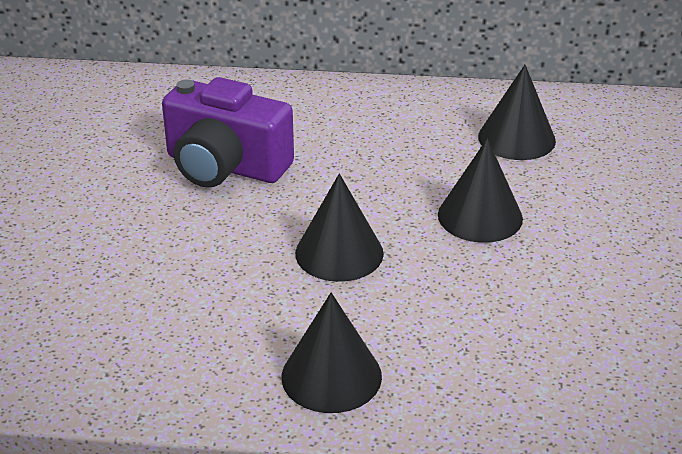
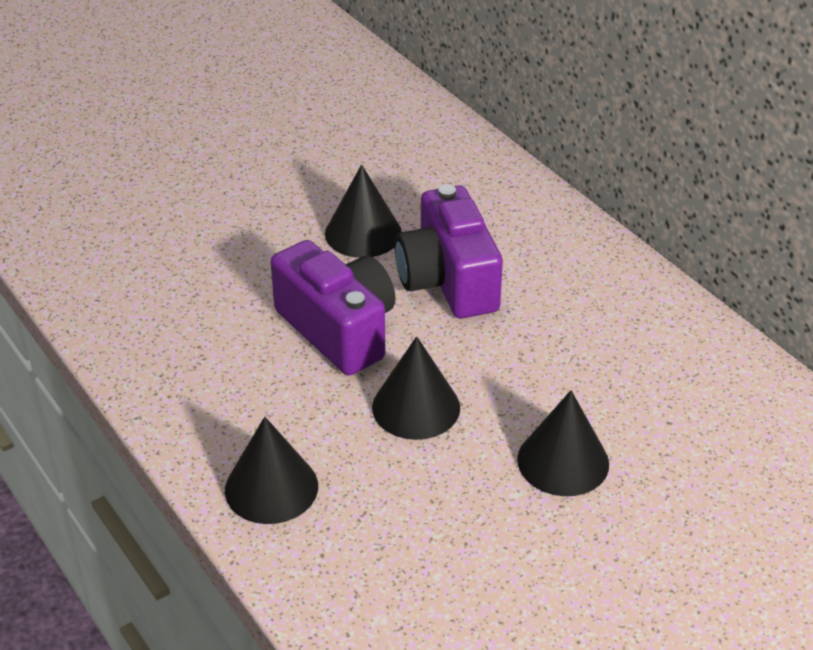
camera: 50 degrees right, 5 degrees up
black cone [478,65,556,160] -> black cone moved to [325,165,402,258]
none -> purple camera [270,240,396,376]

